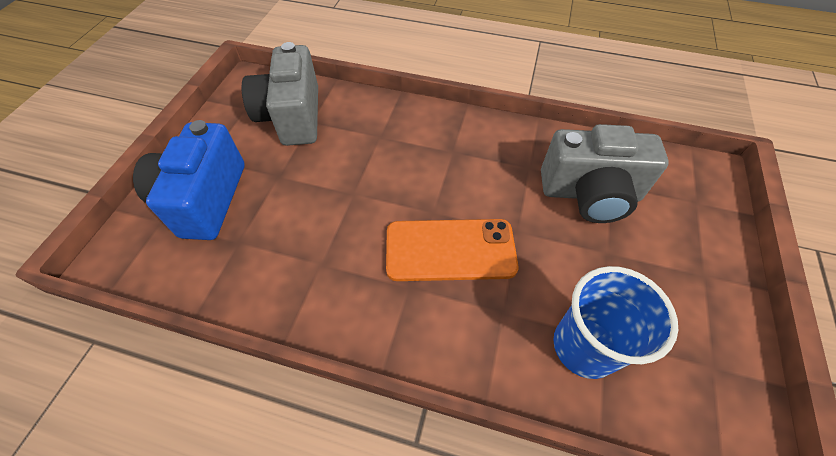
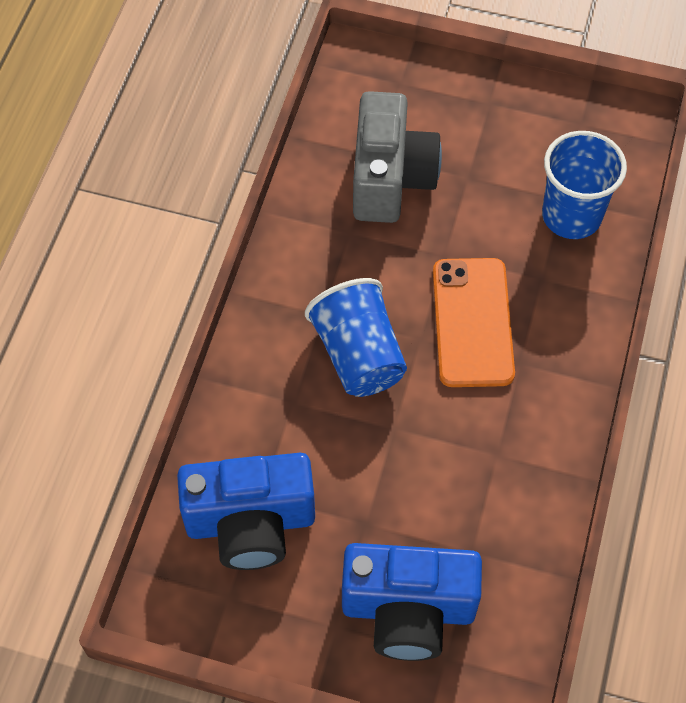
camera: 90 degrees left, 5 degrees up
grey camera [242,42,318,146] -> blue camera [177,453,315,570]
none -> blue cup [305,278,407,397]

